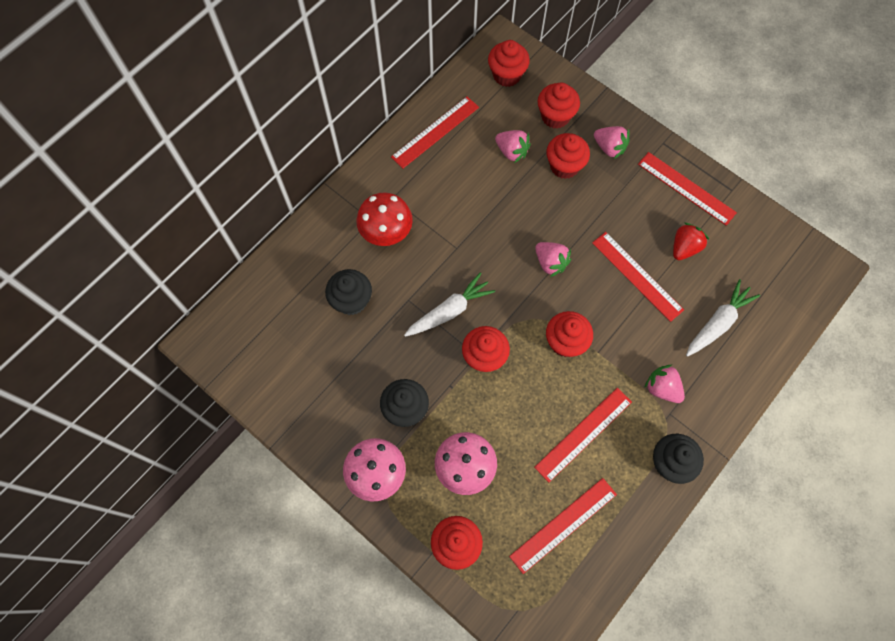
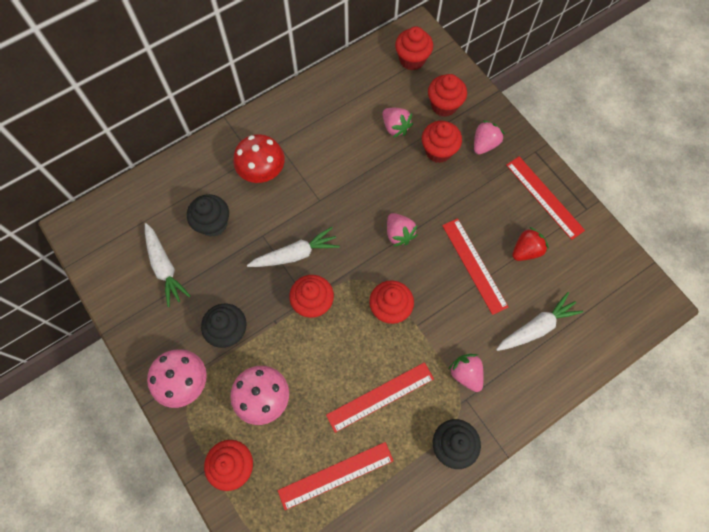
camera: 15 degrees right, 0 degrees up
red ruler [391,96,479,169] -> none
pink strawberry [594,126,630,159] -> pink strawberry turned 105 degrees counterclockwise [474,120,505,154]
none -> white carrot [145,223,191,307]

